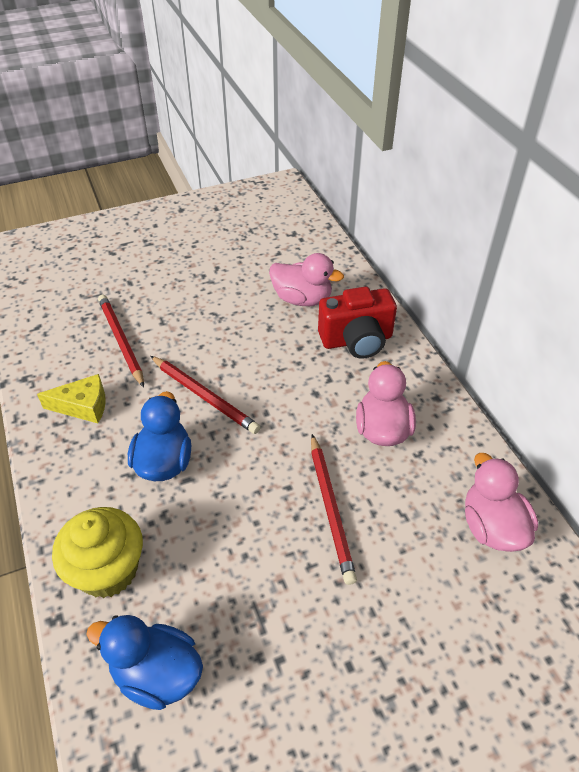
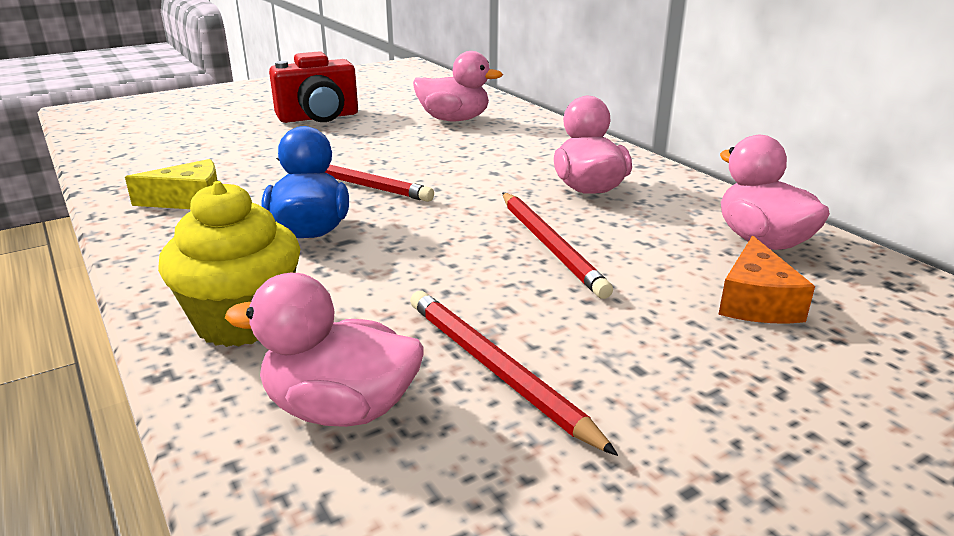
camera: 10 degrees left, 20 degrees down
blue duck [86,615,203,710] -> pink duck [225,273,424,427]
red pencil [98,295,144,387] -> red pencil moved to [410,291,618,456]
red camera [318,287,397,359] -> red camera moved to [269,51,358,123]
none -> orange cheese [718,236,815,323]

